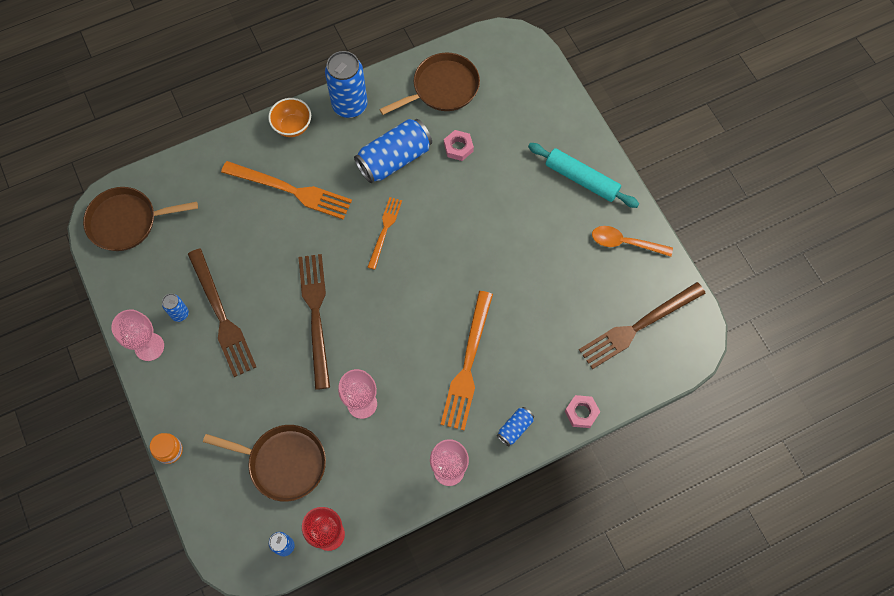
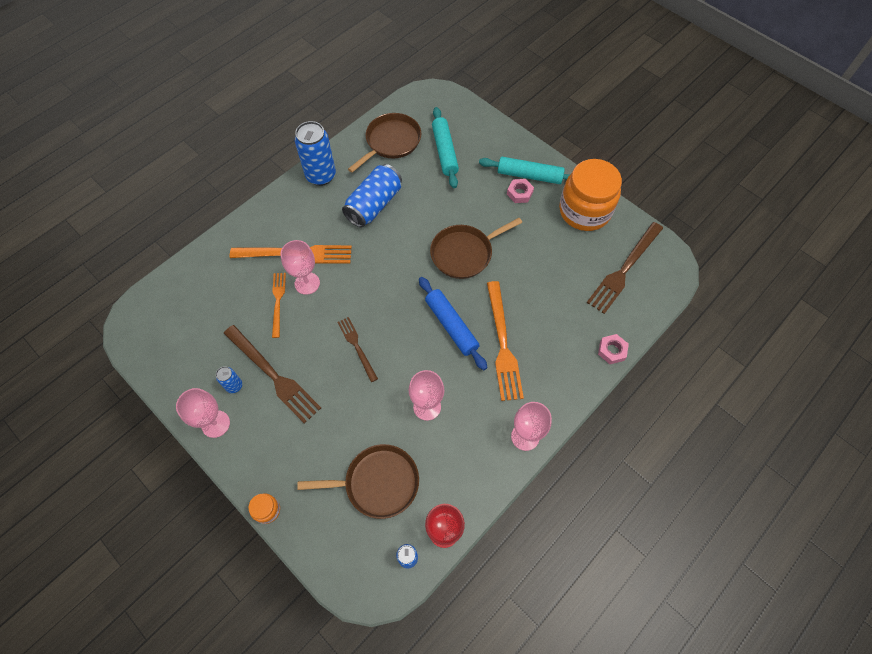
camera: 20 degrees left, 5 degrees down
brown pan [83,187,198,251] -> brown pan moved to [430,218,522,279]
orange bowl [268,98,311,137] -> none
brown fork [298,254,330,390] -> brown fork [337,317,378,382], size x0.58
orange fork [368,197,402,270] -> orange fork moved to [272,273,286,338]
pink nut [444,130,474,161] -> pink nut moved to [507,179,534,203]
blue can [497,407,534,446] -> none
orange spoon [592,226,673,257] -> orange jar [559,159,622,231]
none -> pink goblet [280,240,320,295]
none -> blue rolling pin [419,277,487,370]
none -> turquoise rolling pin [432,107,459,188]

